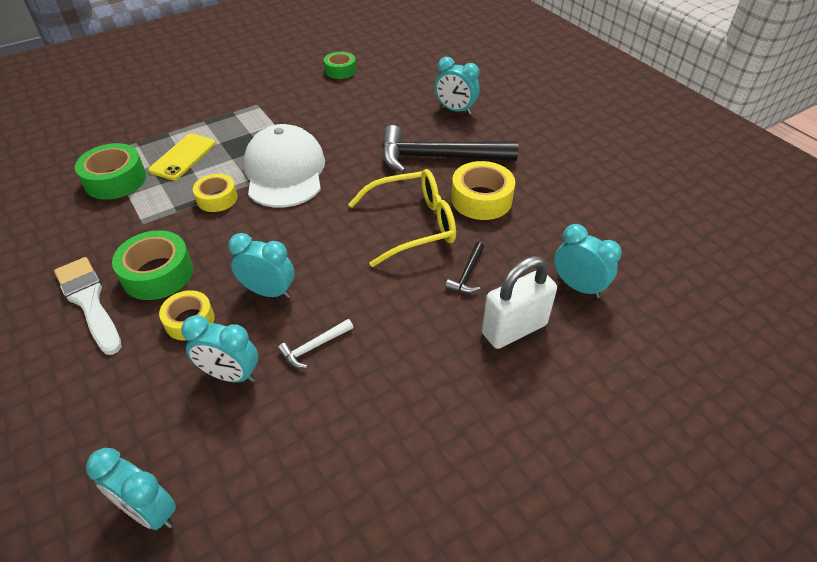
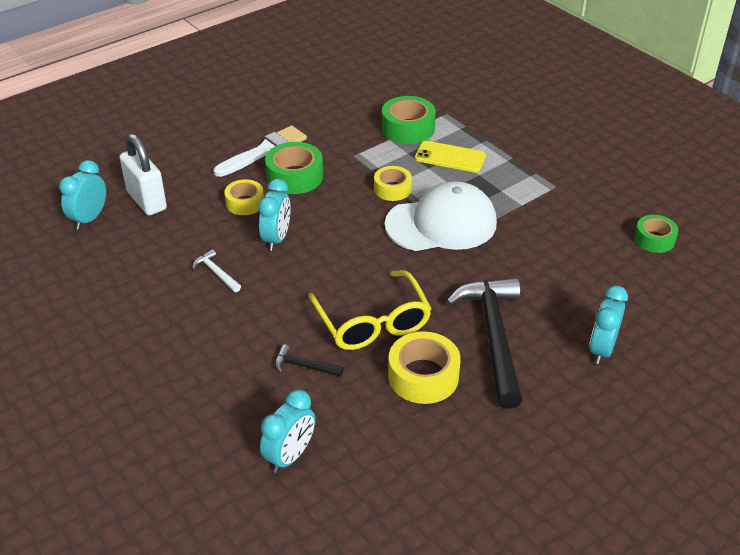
camera: 85 degrees right, 5 degrees down
turquoise clock [181,315,258,383] -> none
white padlock [482,256,557,349] -> white padlock moved to [119,133,167,215]

